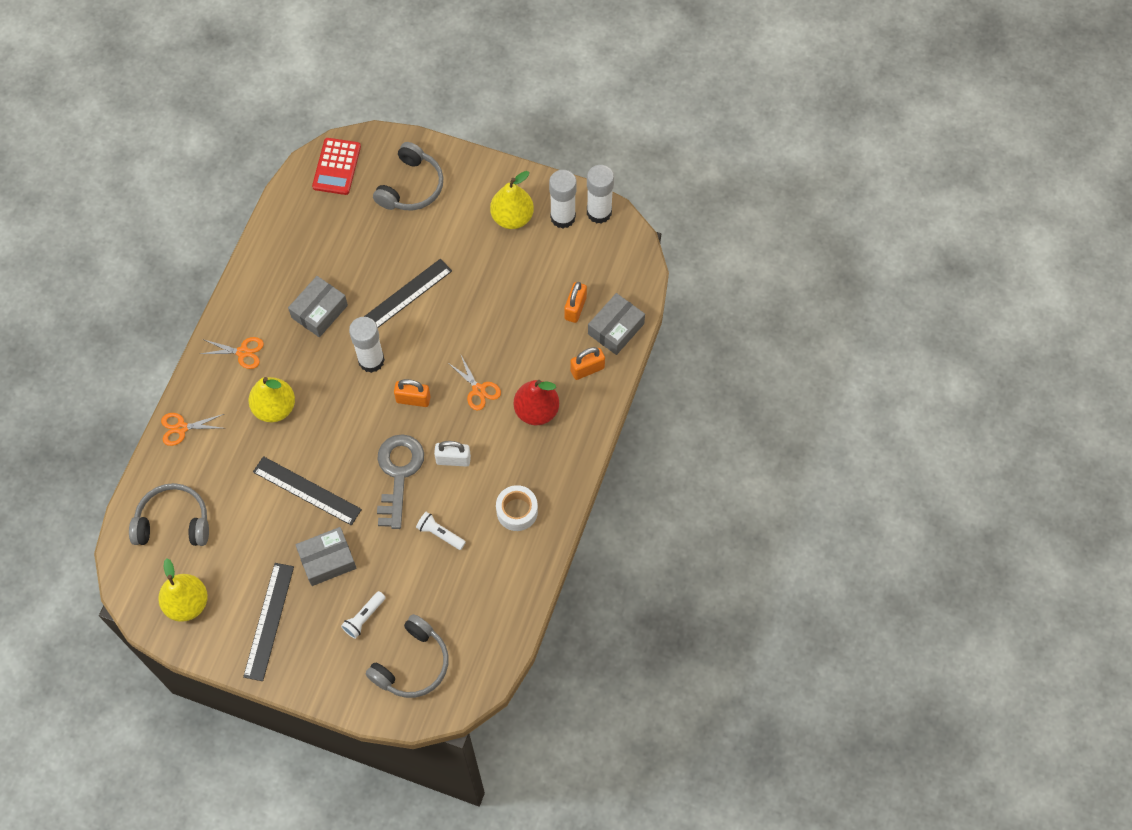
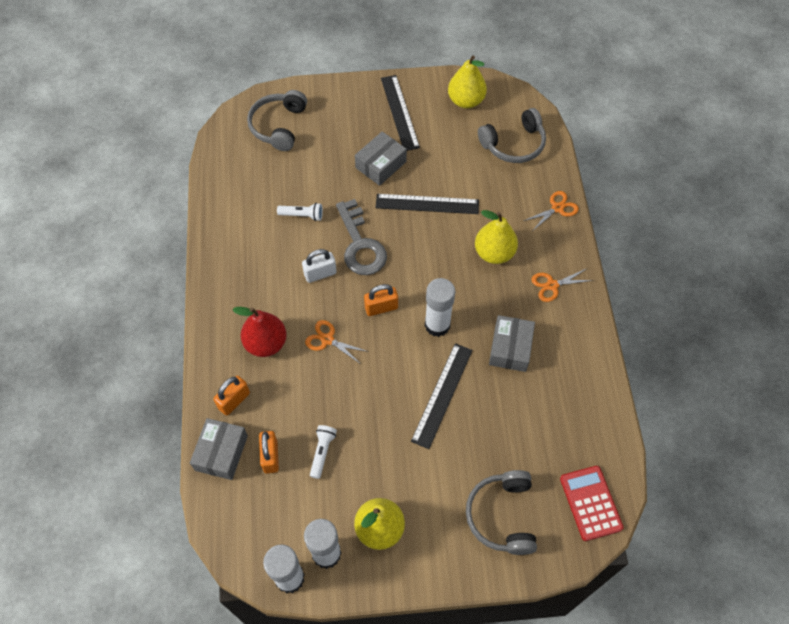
camera: 155 degrees right, 5 degrees down
white flashlight [341,591,386,639] -> white flashlight moved to [310,425,337,479]
white tape [496,485,538,531] -> none

